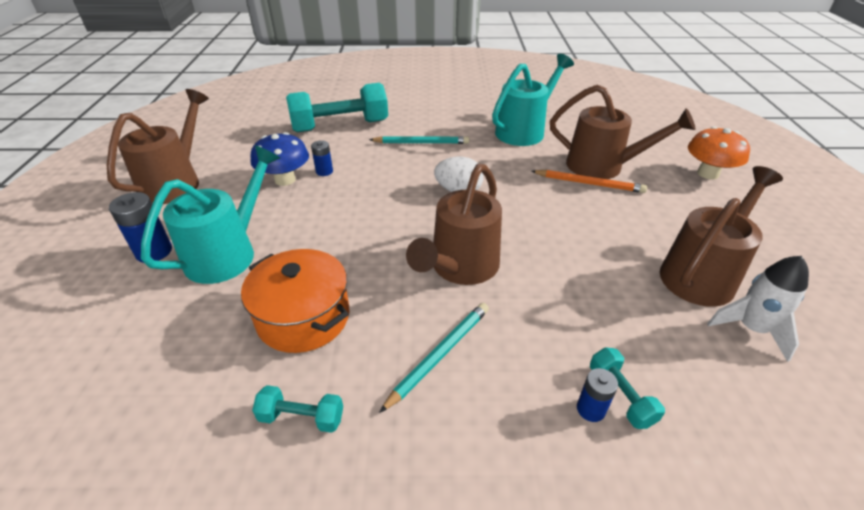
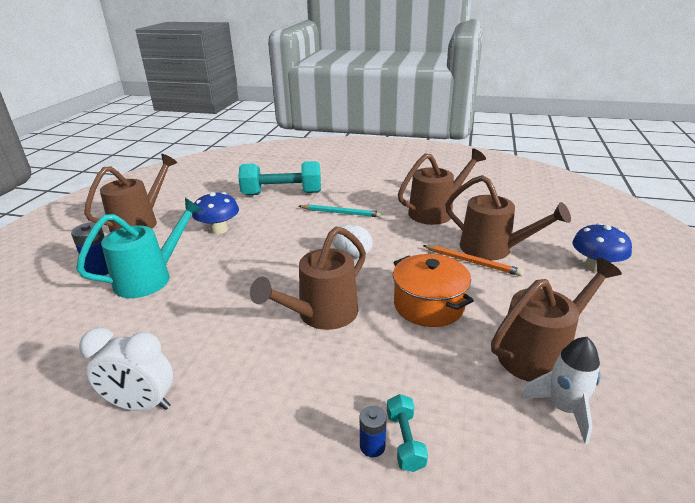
camera: 15 degrees right, 10 degrees down
orange pot [241,249,349,353] -> orange pot moved to [393,254,474,327]
turquoise dumbbell [252,385,343,433] -> white clock [79,327,173,411]
blue battery [311,140,333,176] -> none
turquoise pencil [379,303,489,413] -> none
turquoise watering can [492,54,574,146] -> brown watering can [398,148,486,225]
orange mushroom [688,127,750,180] -> blue mushroom [572,223,632,273]

